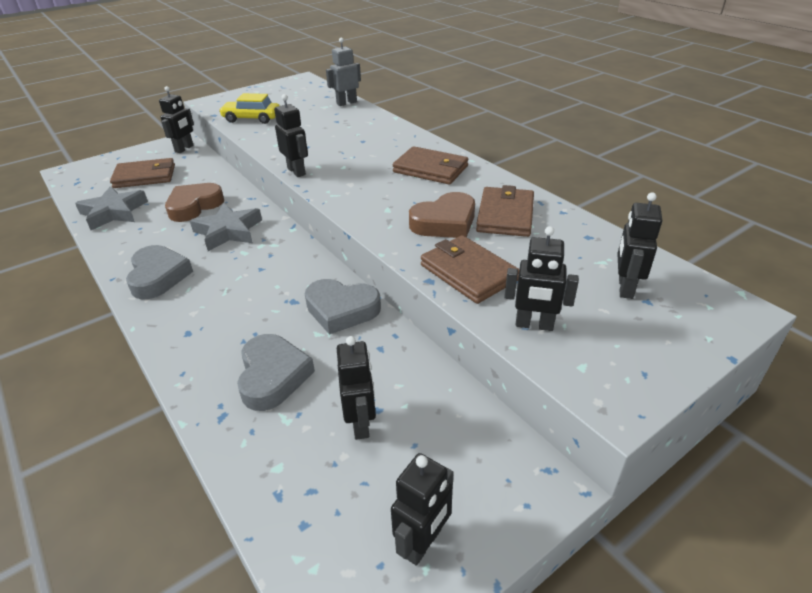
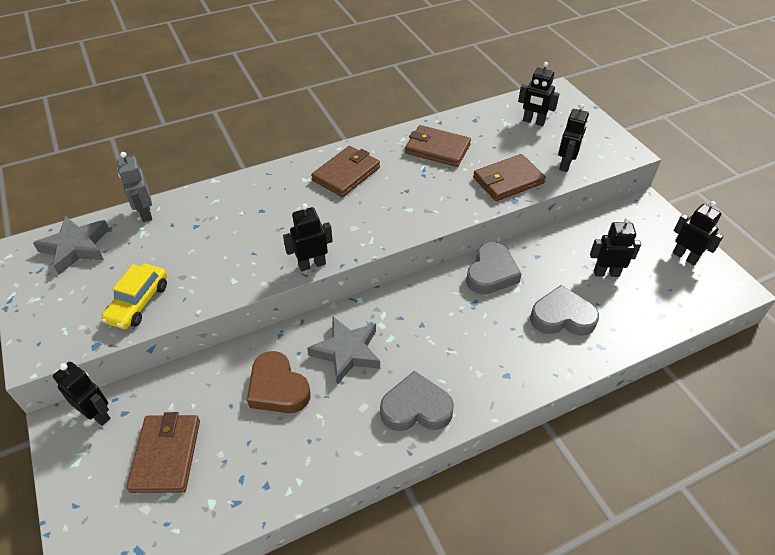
camera: 80 degrees left, 10 degrees up
grey star [75,186,148,230] -> grey star moved to [33,216,109,275]
brown heart [409,192,475,238] -> none

